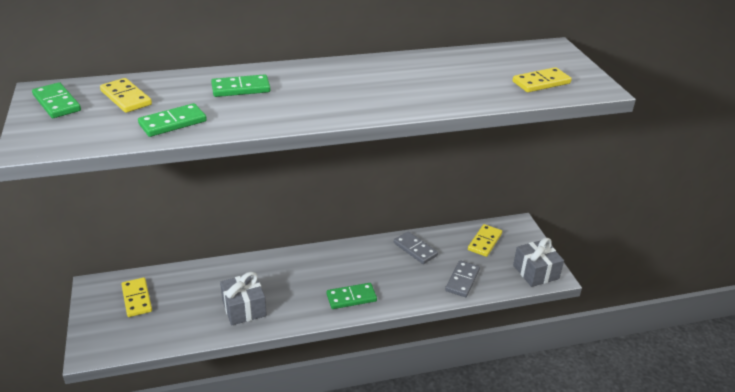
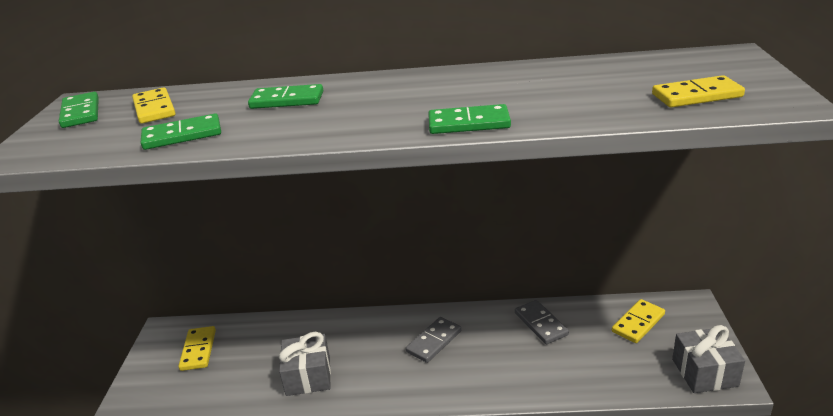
camera: 20 degrees right, 5 degrees down
green domino [326,283,377,309] -> green domino moved to [428,104,511,134]
grey domino [445,260,480,297] -> grey domino moved to [406,317,461,363]

